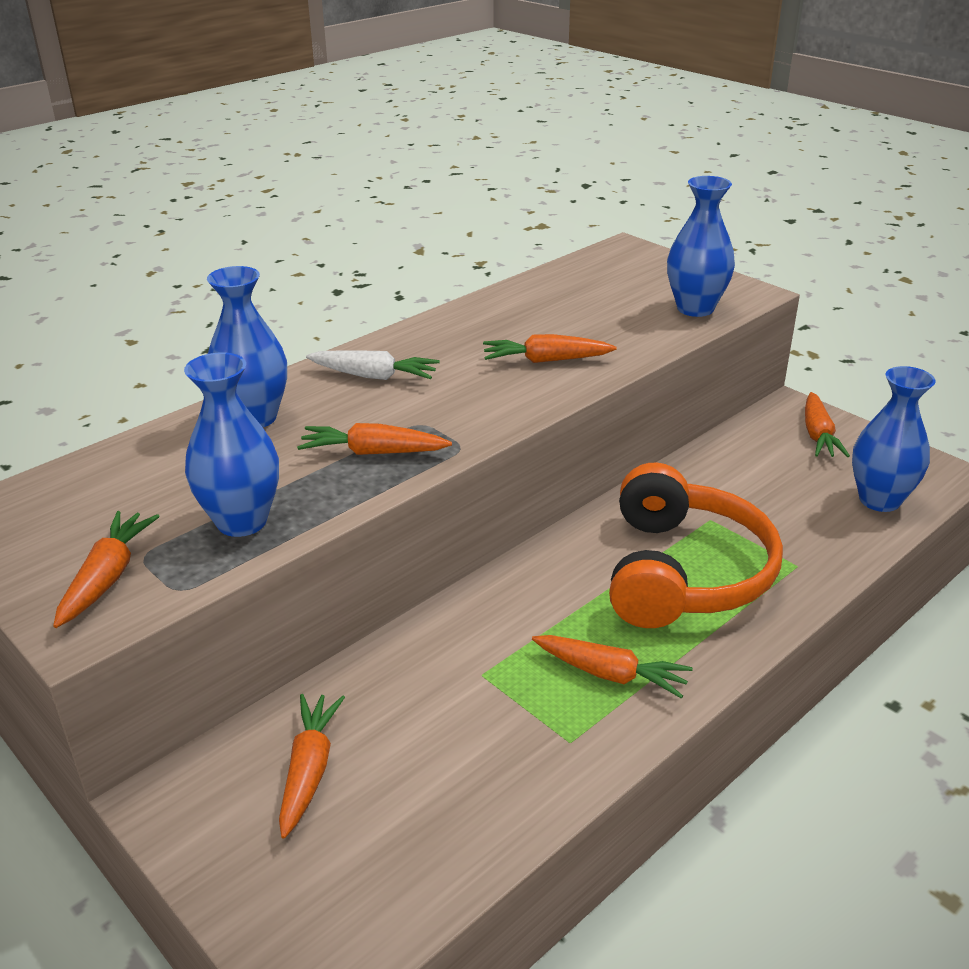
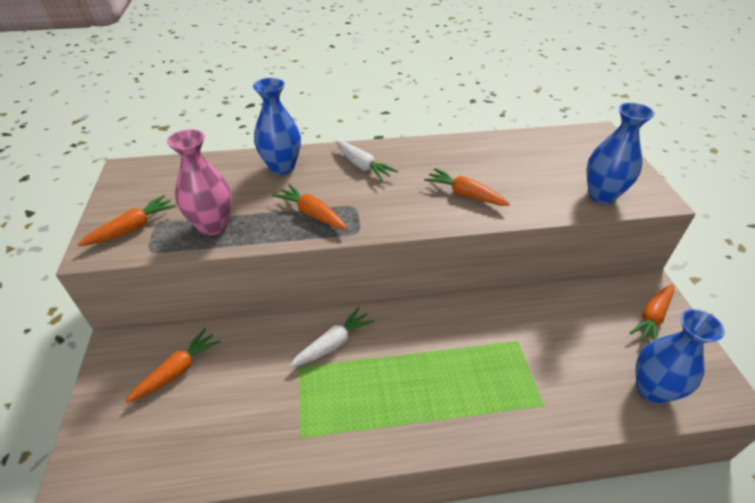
camera: 35 degrees right, 10 degrees up
blue vase [184,352,279,537] -> pink vase [167,129,232,235]
orange carrot [532,635,693,698] -> none
orange headphones [609,463,783,628] -> none
none -> white carrot [289,307,374,367]

